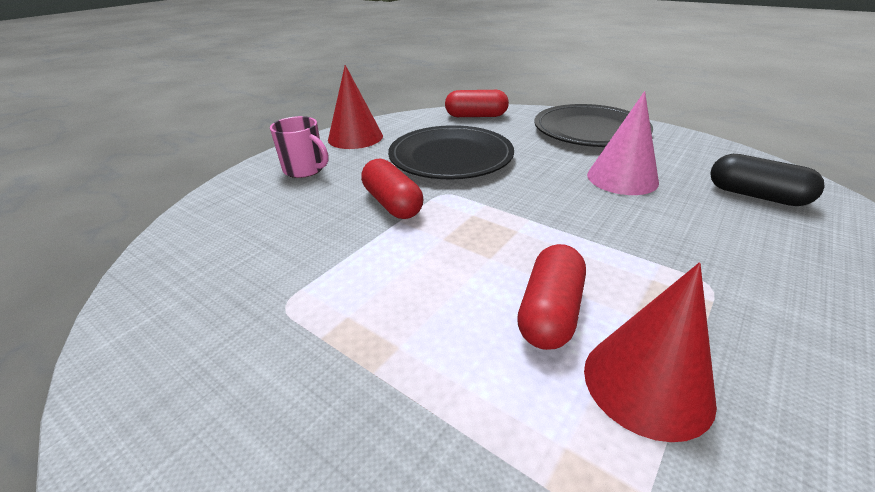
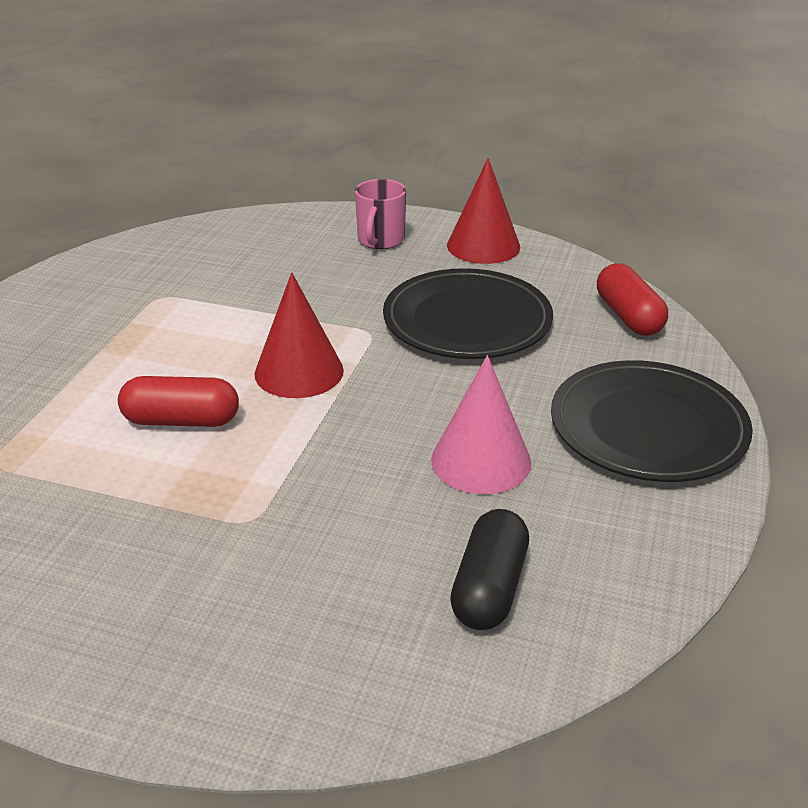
camera: 70 degrees right, 0 degrees up
red capsule [361,159,423,219] -> none
red cone [584,263,717,442] -> red cone moved to [254,272,344,398]

